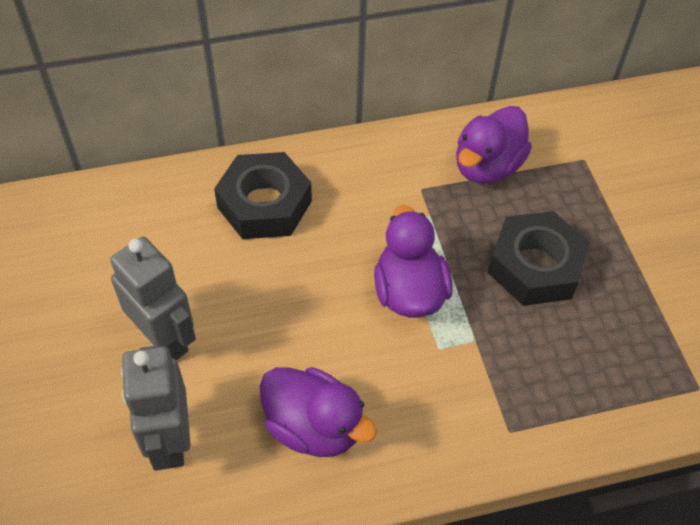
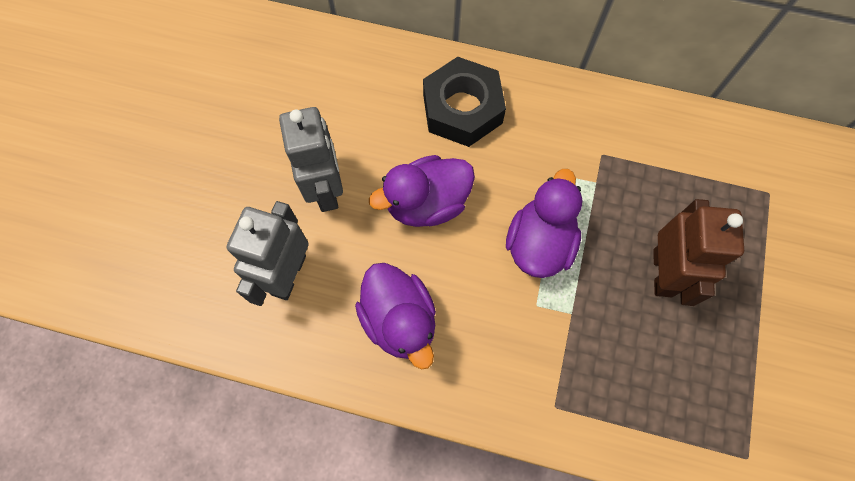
camera: 30 degrees right, 15 degrees up
purple duck [456,106,532,184] -> purple duck moved to [369,155,475,227]
black nut [488,211,590,306] -> brown robot [653,199,744,306]

